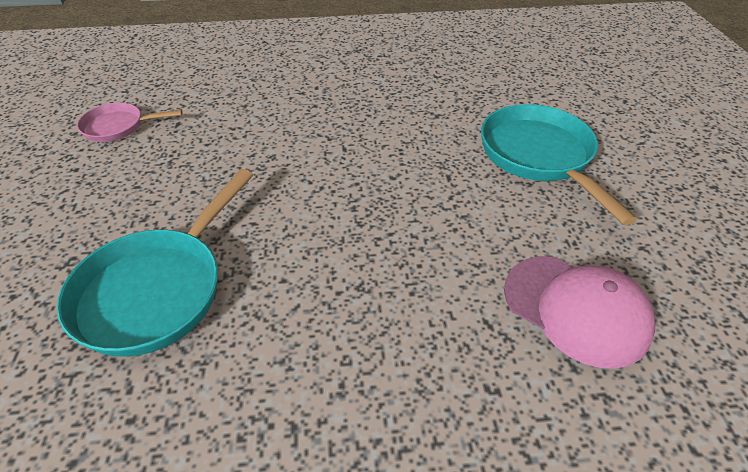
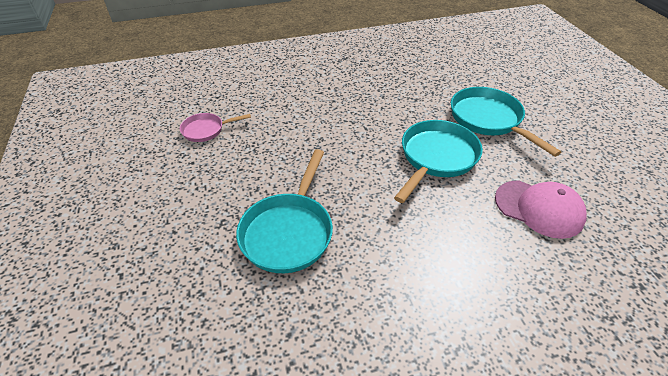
camera: 10 degrees left, 0 degrees up
none -> turquoise pan [394,120,483,203]

